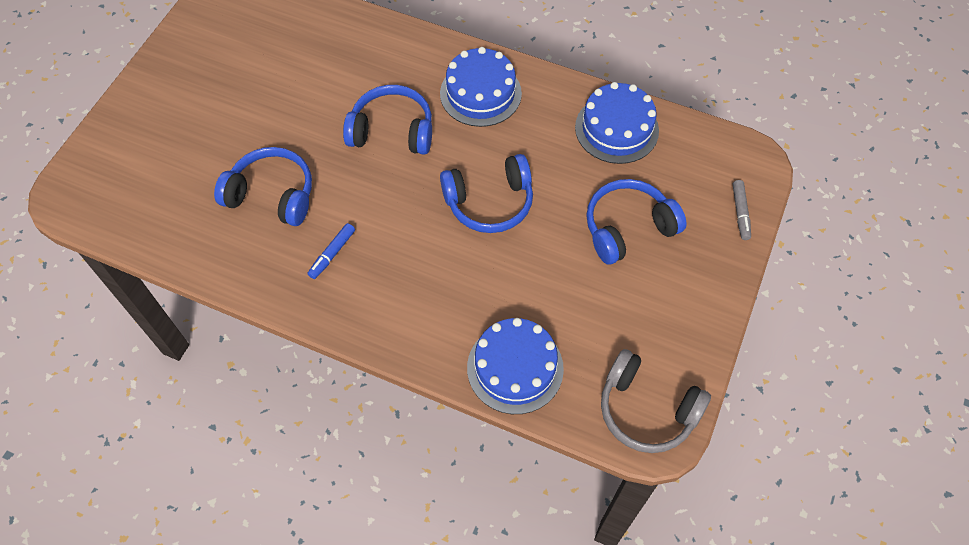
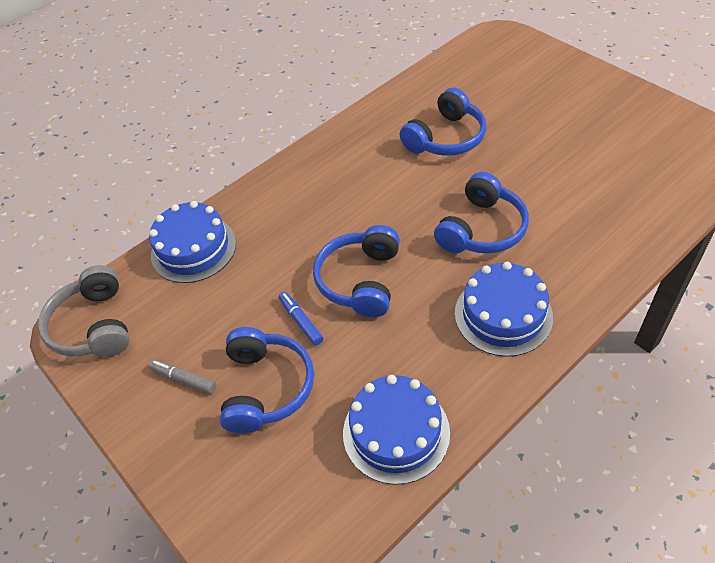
camera: 120 degrees right, 10 degrees down
blue marker [308,223,355,279] -> blue marker moved to [279,292,323,345]
grey headphones [601,349,711,453] -> grey headphones turned 75 degrees counterclockwise [38,265,130,357]
grey marker [733,180,751,240] -> grey marker moved to [149,360,216,394]

